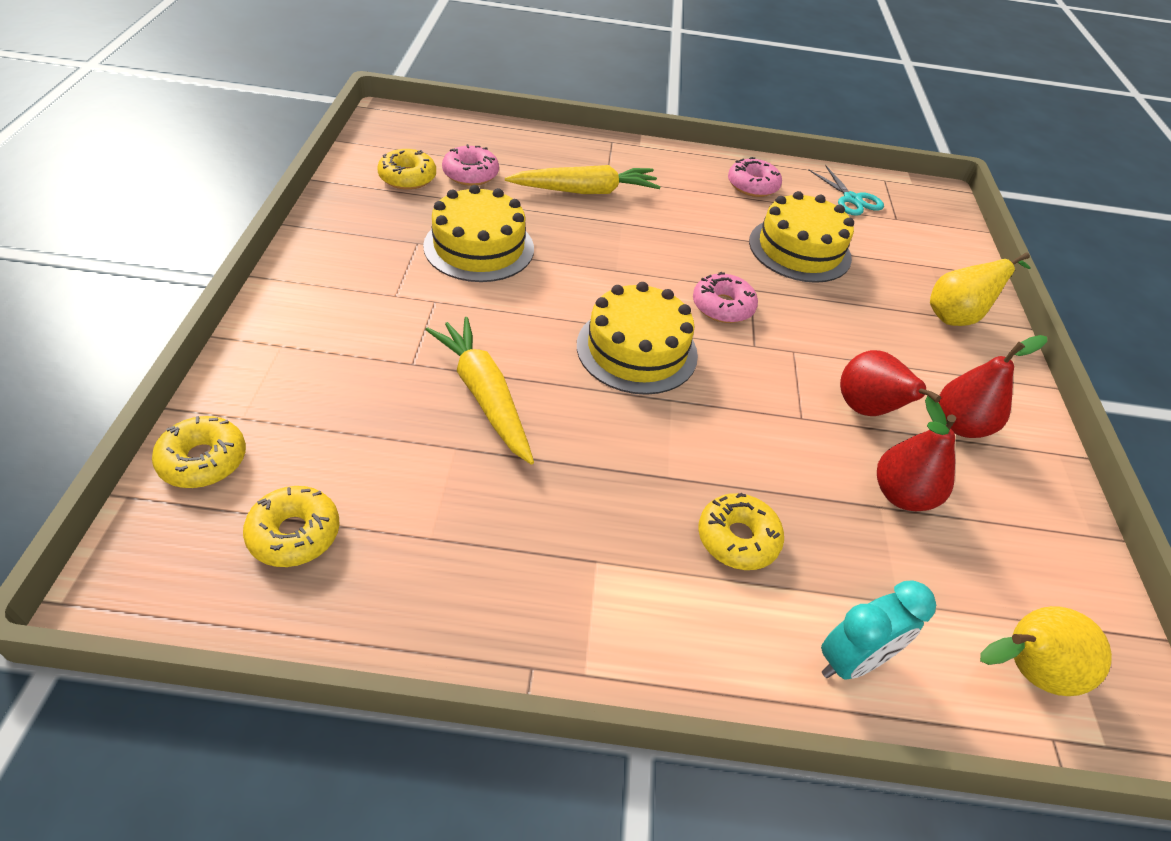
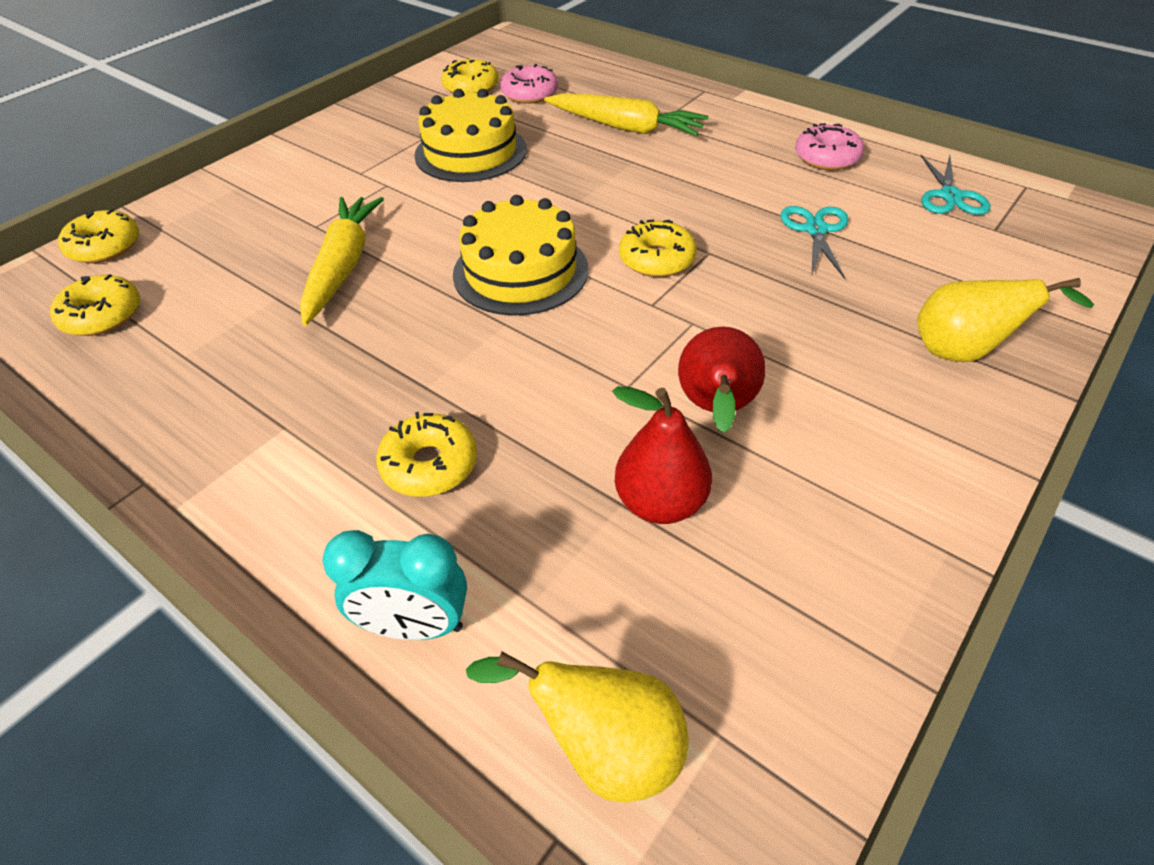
camera: 40 degrees right, 0 degrees up
pink donut [693,272,758,323] -> yellow donut [619,219,697,277]
yellow cake [749,191,854,283] -> turquoise scissors [780,206,848,279]
red pear [938,335,1047,438] -> none

